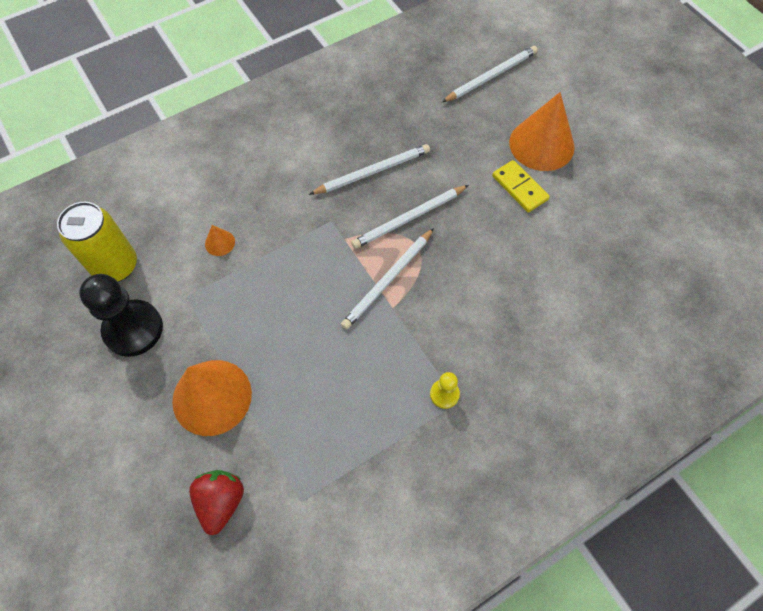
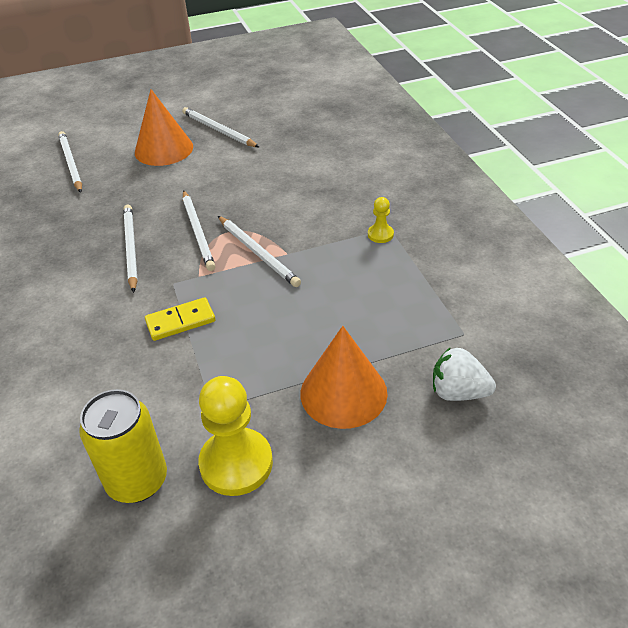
camera: 75 degrees left, 20 degrees down
black pawn [79,274,163,357] -> yellow pawn [198,376,273,496]
red strawberry [189,470,244,535] -> white strawberry [433,347,496,401]
orange cone [205,225,235,256] -> none
yellow domino [492,160,550,212] -> yellow domino moved to [145,297,215,341]
none -> white pencil [182,107,259,147]

